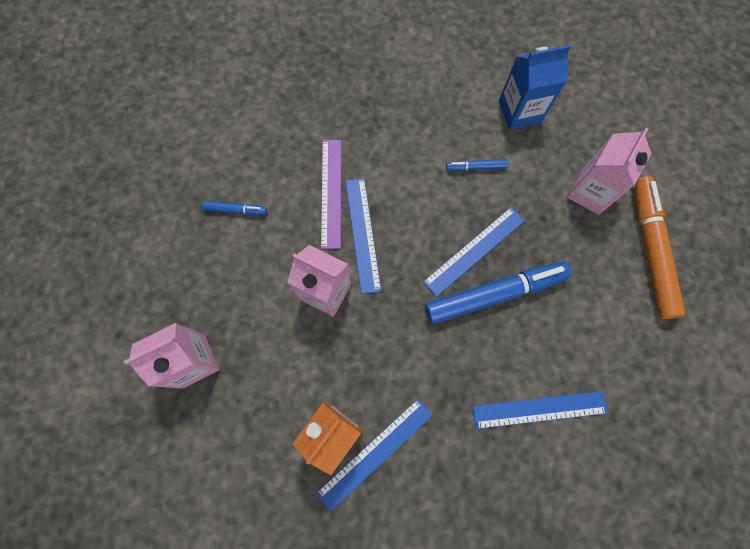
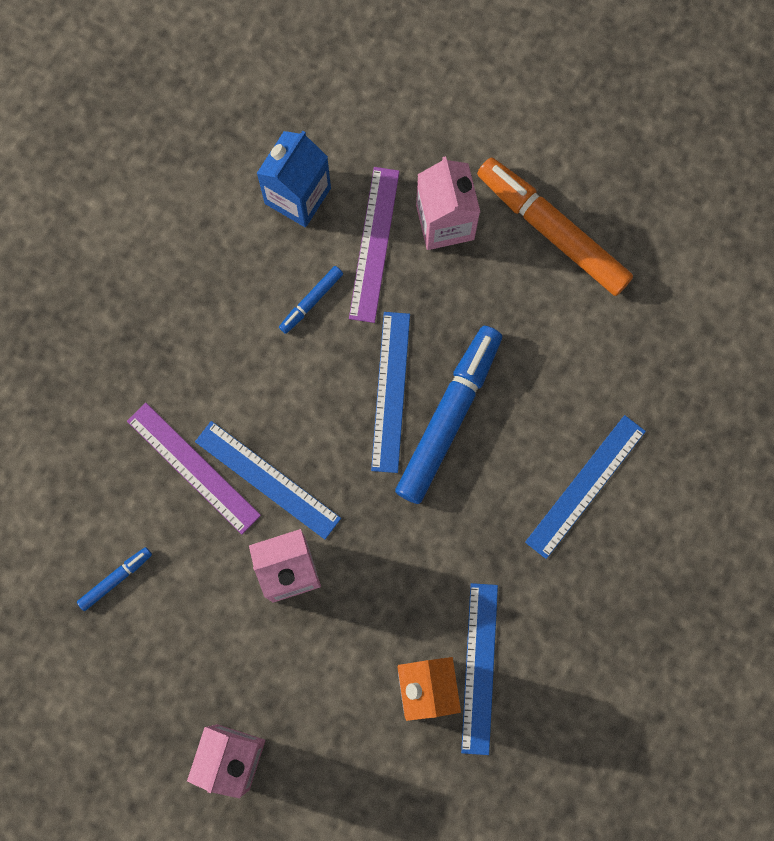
camera: 45 degrees left, 5 degrees up
none -> purple ruler [349,167,400,323]

